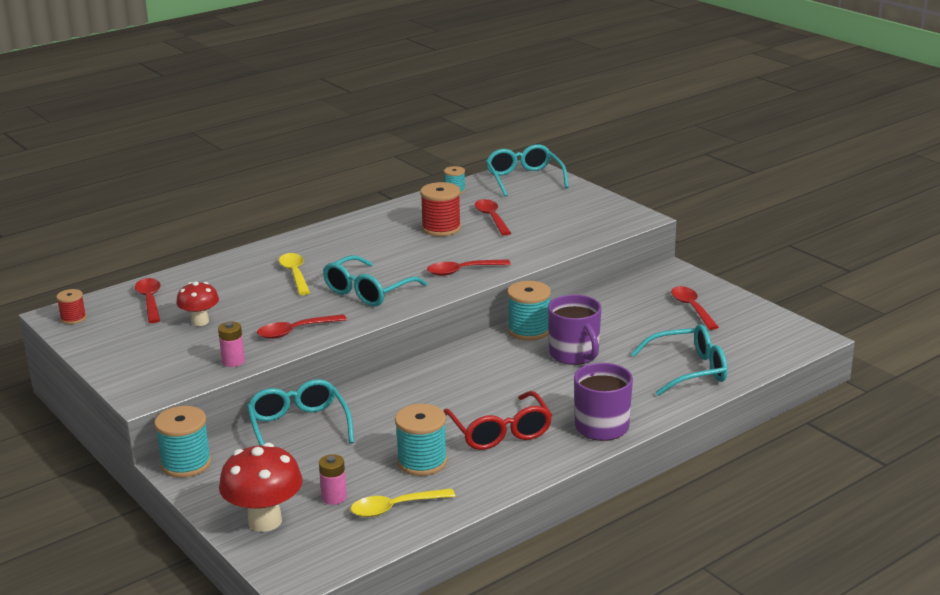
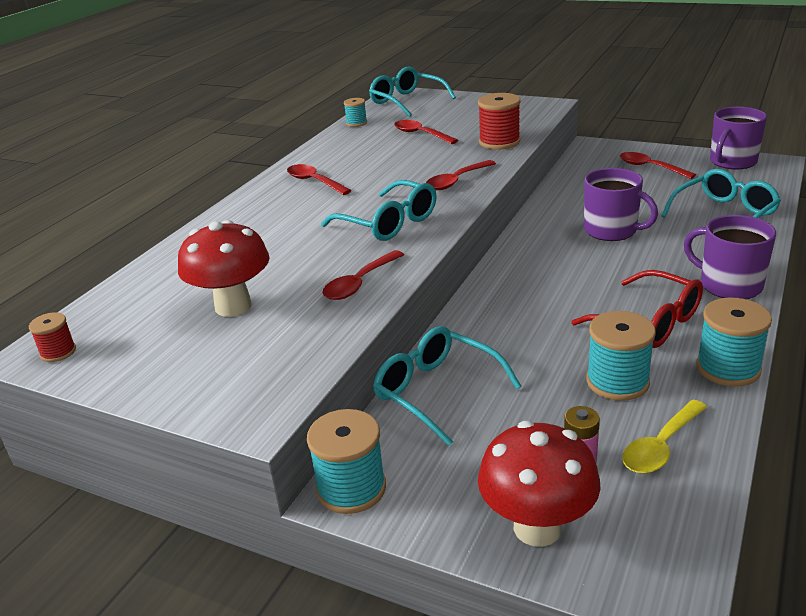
camera: 25 degrees left, 5 degrees up
red spoon [135,278,161,323] -> red spoon moved to [287,164,352,195]
red mushroom [176,282,219,326] -> red mushroom [178,220,269,317], size x1.64
pink battery [218,322,245,367] -> none
yellow spoon [279,253,310,295] -> none
turquoise glasses [323,255,427,307] -> turquoise glasses turned 60 degrees counterclockwise [321,180,437,241]
red spool [420,182,461,236] -> red spool moved to [478,93,521,150]
turquoise spool [507,281,551,341] -> turquoise spool moved to [696,298,772,387]
none -> purple mug [710,107,767,170]

